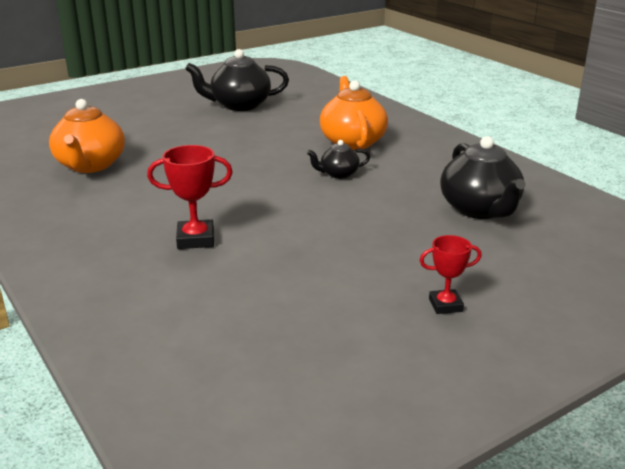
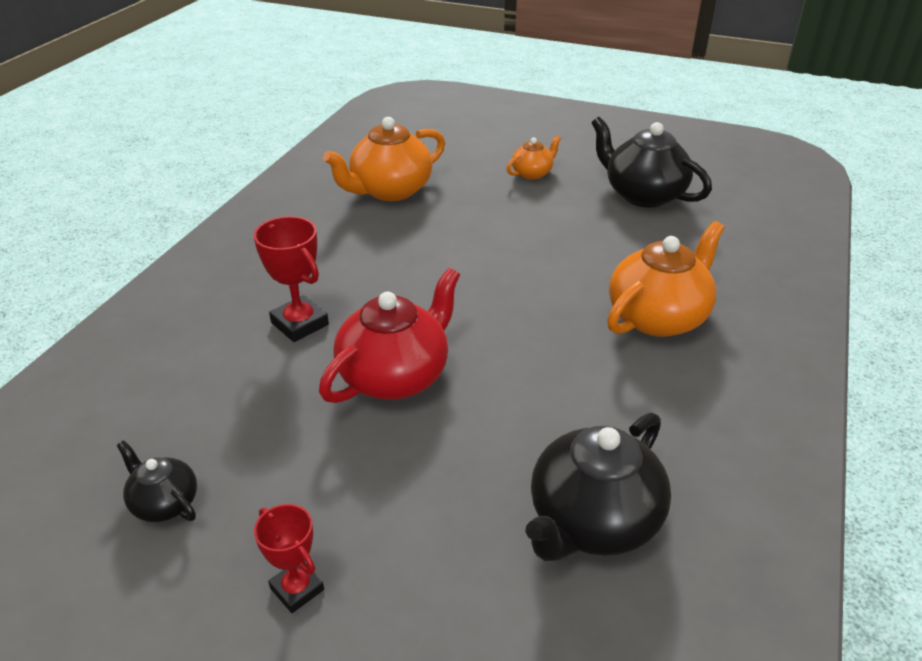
camera: 55 degrees right, 10 degrees up
black teapot [307,140,370,179] -> black teapot moved to [117,440,197,522]
none -> red teapot [319,268,460,403]
none -> orange teapot [506,135,561,180]

